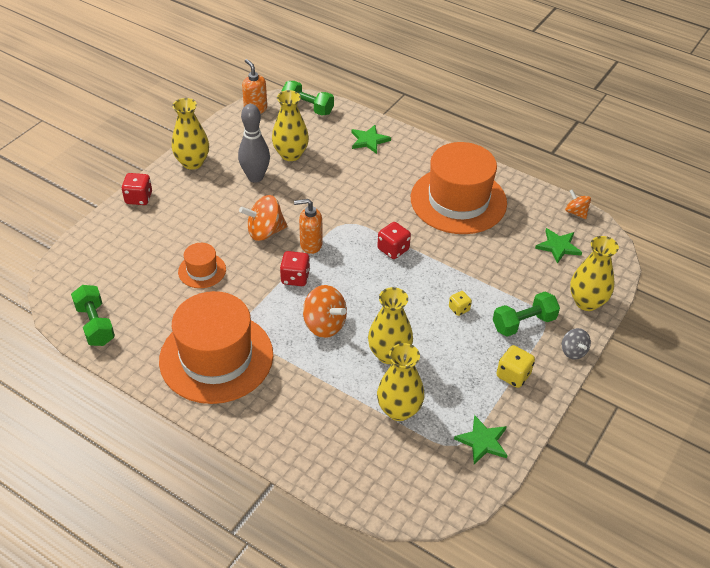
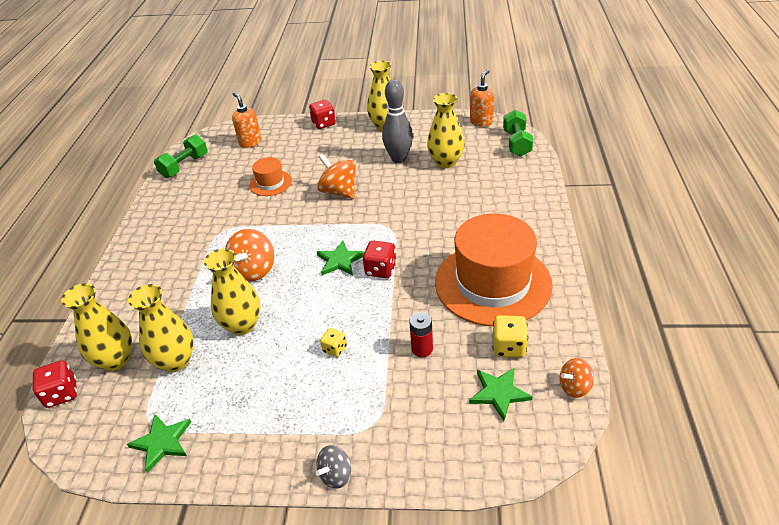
camera: 65 degrees right, 5 degrees down
orange hat [159,291,273,404] -> none
red dice [280,251,310,286] -> red dice moved to [33,360,77,408]
orange soap dispenser [294,199,323,254] -> orange soap dispenser moved to [232,92,262,148]
green star [352,125,391,154] -> green star moved to [317,240,364,275]
green dumbbell [493,292,560,337] -> none
yellow dice [496,345,535,388] -> yellow dice moved to [492,315,528,357]
orange spinning top [565,189,591,219] -> orange spinning top turned 135 degrees counterclockwise [560,358,594,398]
yellow vase [570,236,619,311] -> yellow vase moved to [61,283,132,371]
none -> red battery [409,312,433,357]

